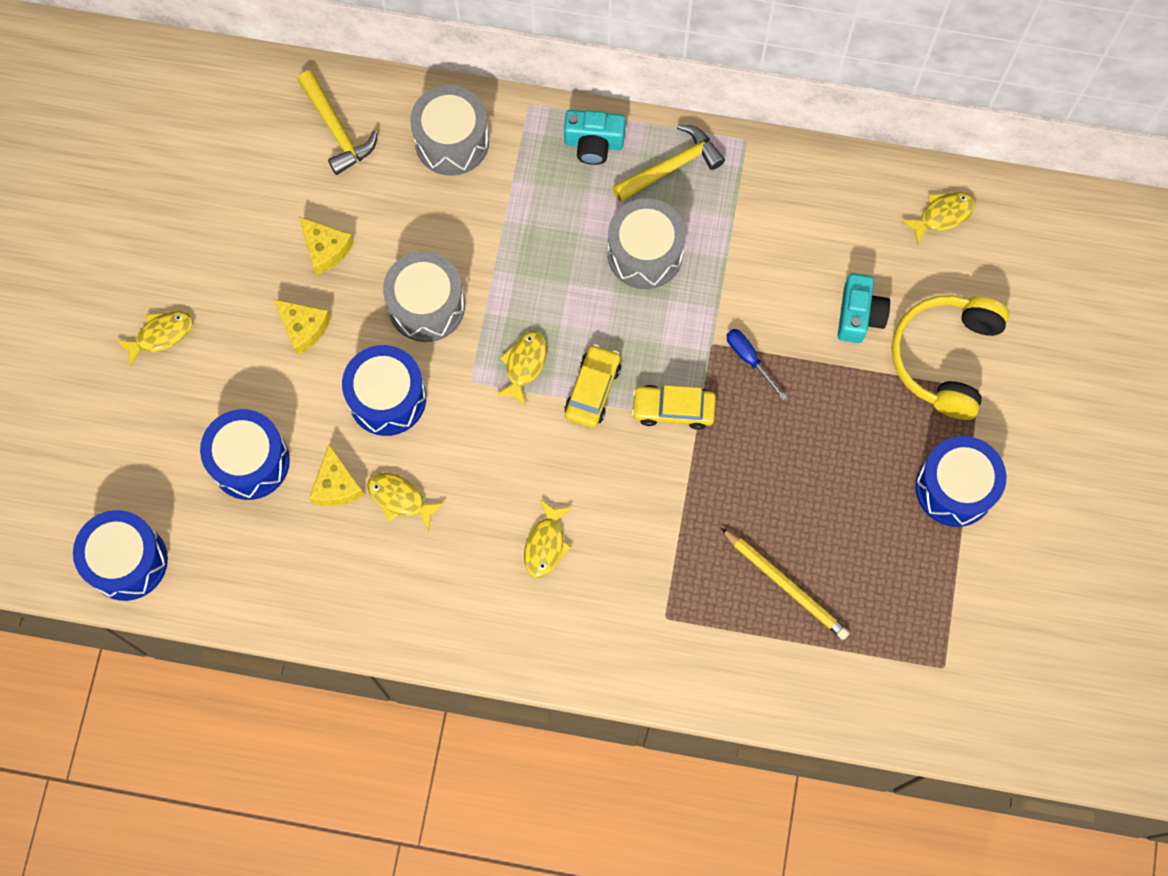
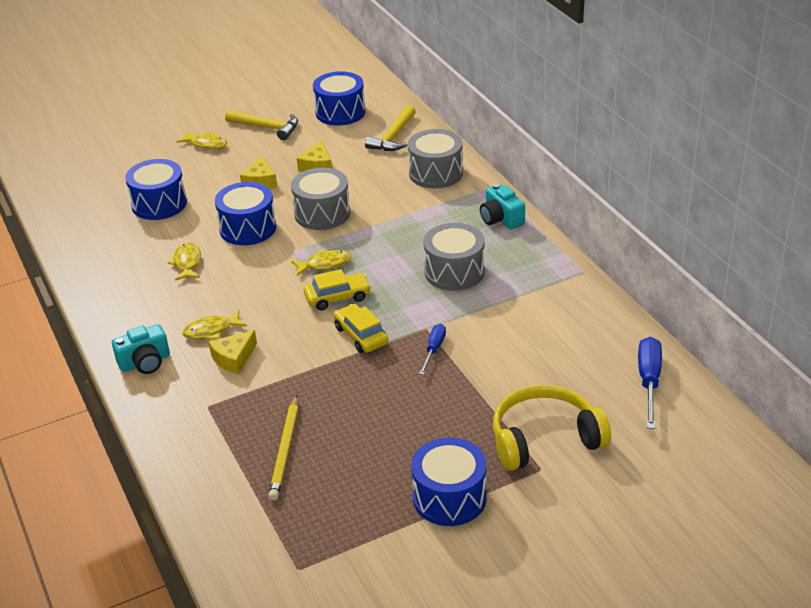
camera: 55 degrees right, 35 degrees down
blue drum [73,510,168,601] -> blue drum moved to [313,71,365,126]
yellow cheese [309,444,364,506] -> yellow cheese moved to [209,330,257,374]
yellow hammer [612,124,725,202] -> yellow hammer moved to [225,110,298,140]
turquoise camera [838,273,890,343] -> turquoise camera moved to [112,324,170,374]
yellow fish [901,192,975,244] -> blue screwdriver [638,337,662,429]

